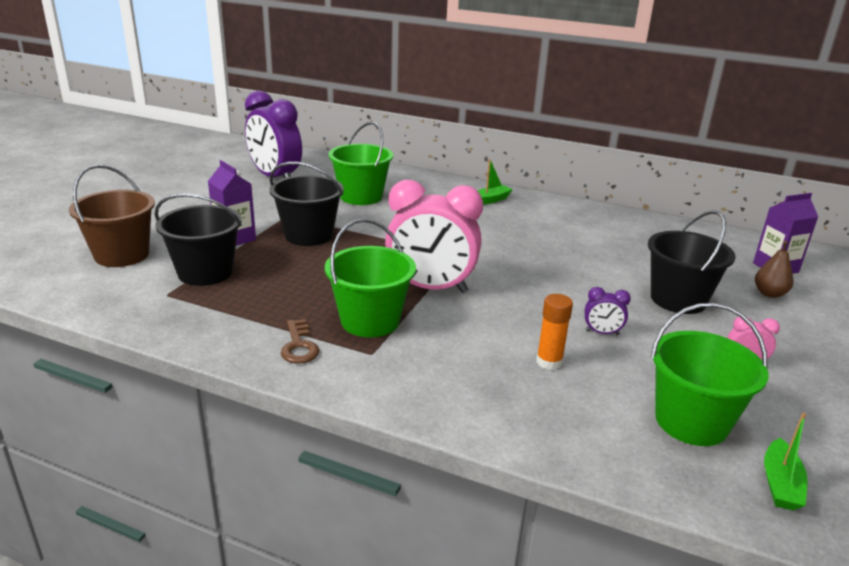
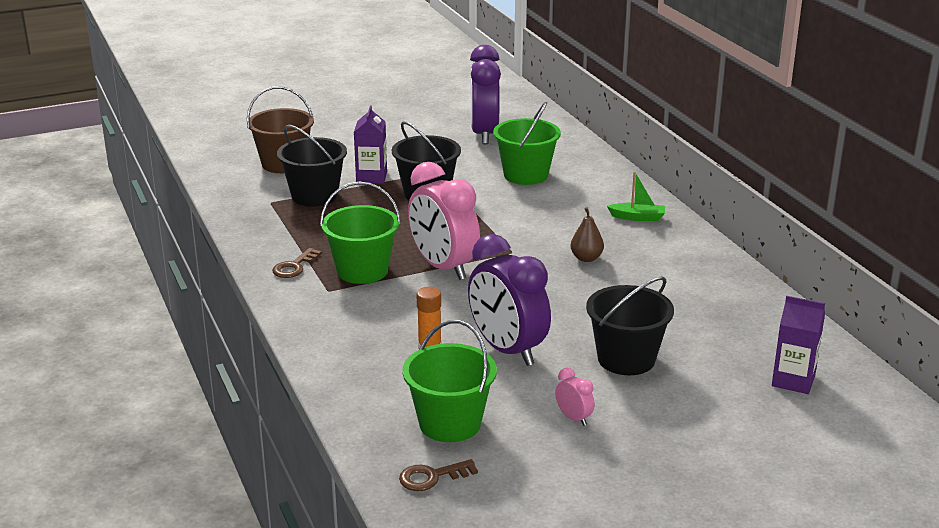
camera: 45 degrees right, 0 degrees up
purple clock [585,287,631,335] -> purple clock [468,234,551,366], size x2.41
brown pear [755,241,793,298] -> brown pear moved to [570,207,604,262]
green boat [764,413,808,511] -> brown key [399,459,478,491]

